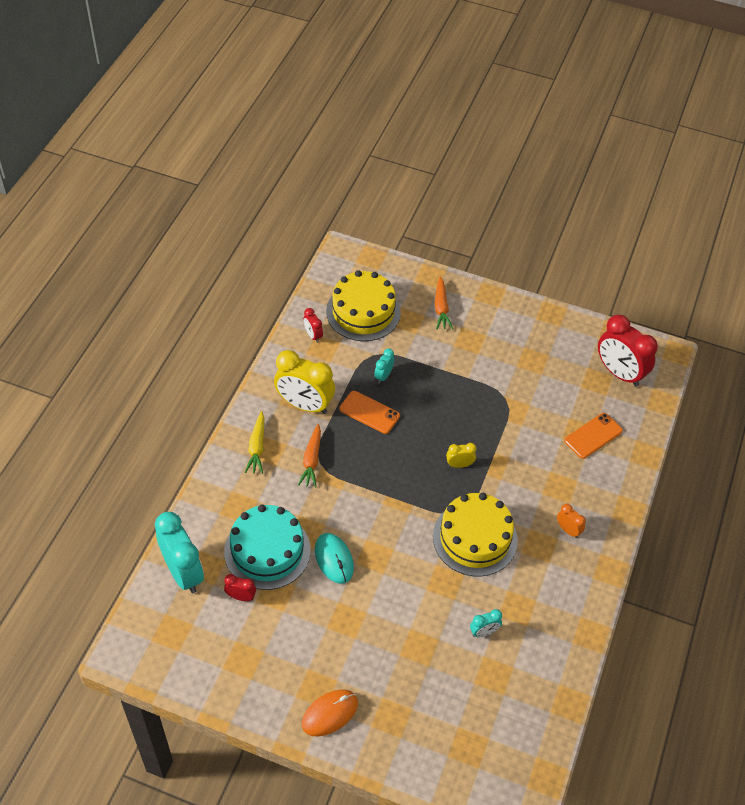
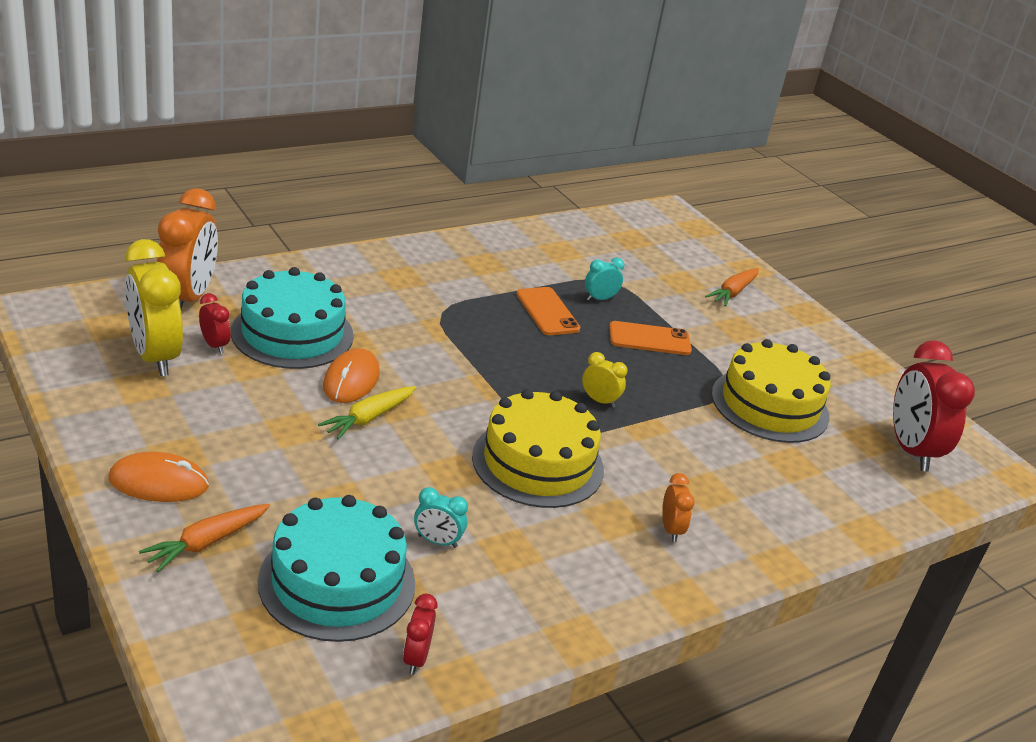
camera: 35 degrees right, 20 degrees down
turquoise clock [155,512,204,593] -> orange clock [157,188,218,309]
yellow carrot [244,411,265,474] -> yellow carrot moved to [318,386,416,440]
yellow clock [274,350,335,414] -> yellow clock moved to [125,239,183,376]
orange carrot [298,424,321,487] -> orange carrot moved to [139,504,270,572]
red clock [303,308,323,343] -> red clock moved to [403,594,437,674]
turquoise mouse [315,533,354,584] -> orange mouse [323,348,380,403]
yellow cake [326,270,401,341] -> yellow cake moved to [712,339,831,443]
orange phone [564,413,623,459] -> orange phone moved to [609,321,692,355]
none -> turquoise cake [258,495,415,642]

